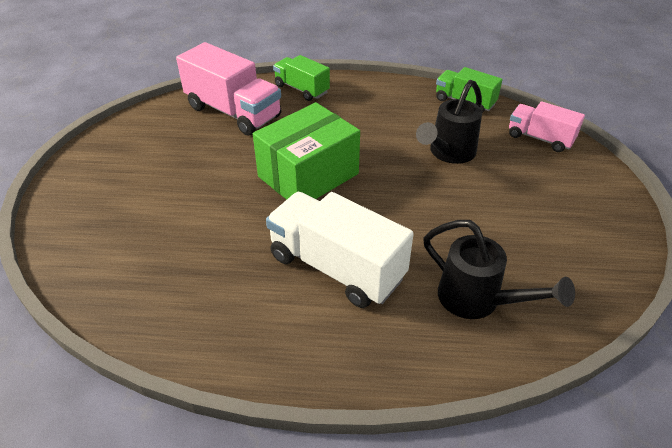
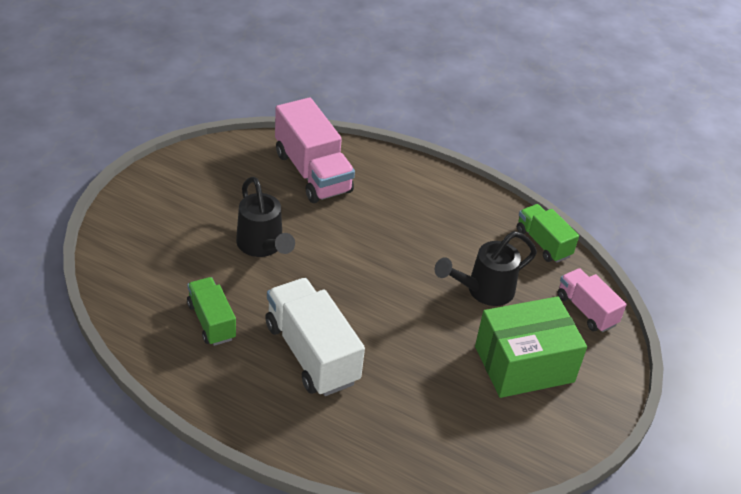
camera: 20 degrees right, 0 degrees up
green box [253,102,360,200] -> green box moved to [475,296,587,398]
green truck [273,55,330,101] -> green truck moved to [187,277,236,346]
black watering can [423,220,575,319] -> black watering can moved to [236,177,295,257]

